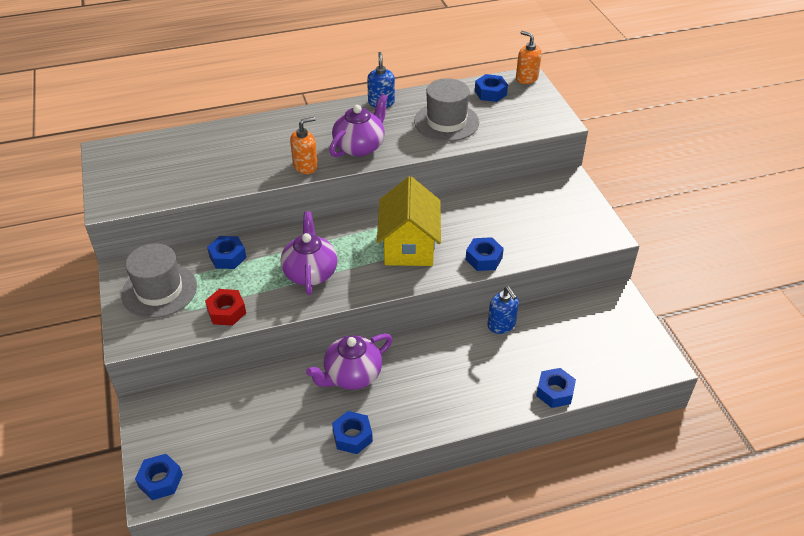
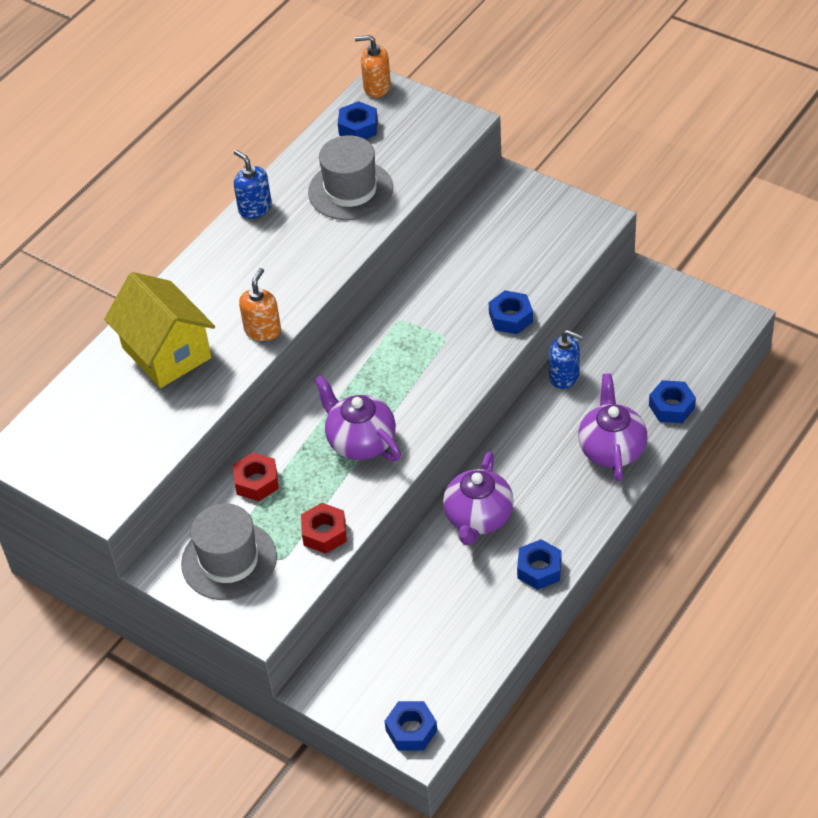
camera: 35 degrees left, 5 degrees up
blue nut [207,236,246,269] -> red nut [233,452,279,501]
purple teapot [329,94,388,157] -> purple teapot moved to [578,373,647,481]
yellow house [377,176,441,266] -> yellow house moved to [104,272,215,388]

